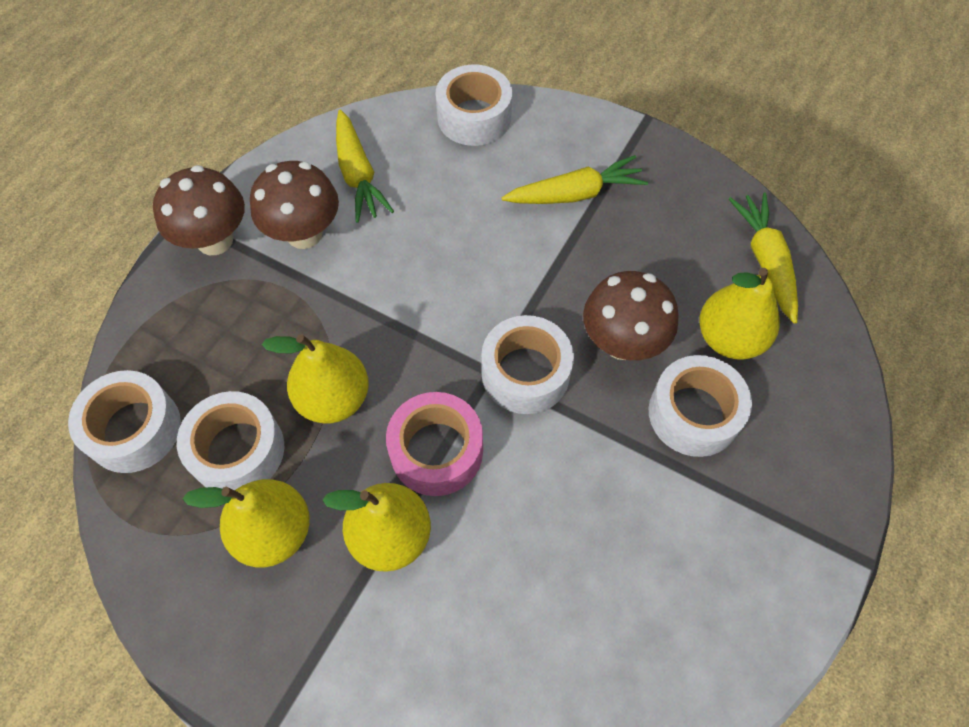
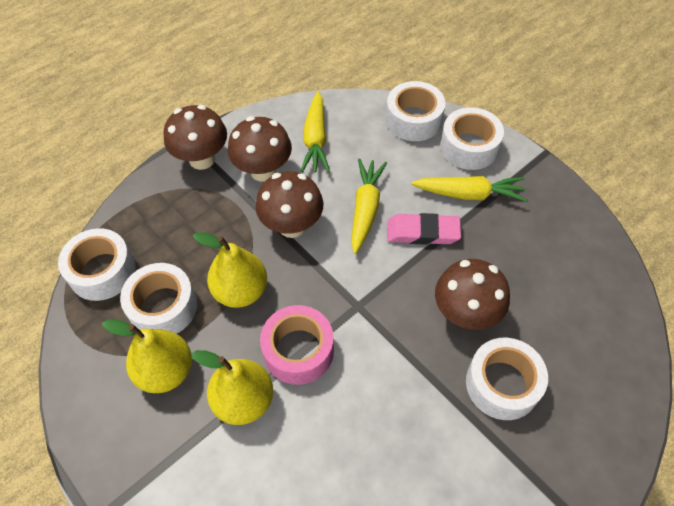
camera: 20 degrees right, 5 degrees down
white tape [481,315,574,414] -> white tape moved to [440,107,504,170]
yellow pear [699,268,780,360] -> none
yellow carrot [729,193,798,324] -> yellow carrot moved to [351,159,387,254]
none -> brown mushroom [256,171,323,238]
none -> pink eraser [387,213,461,245]

